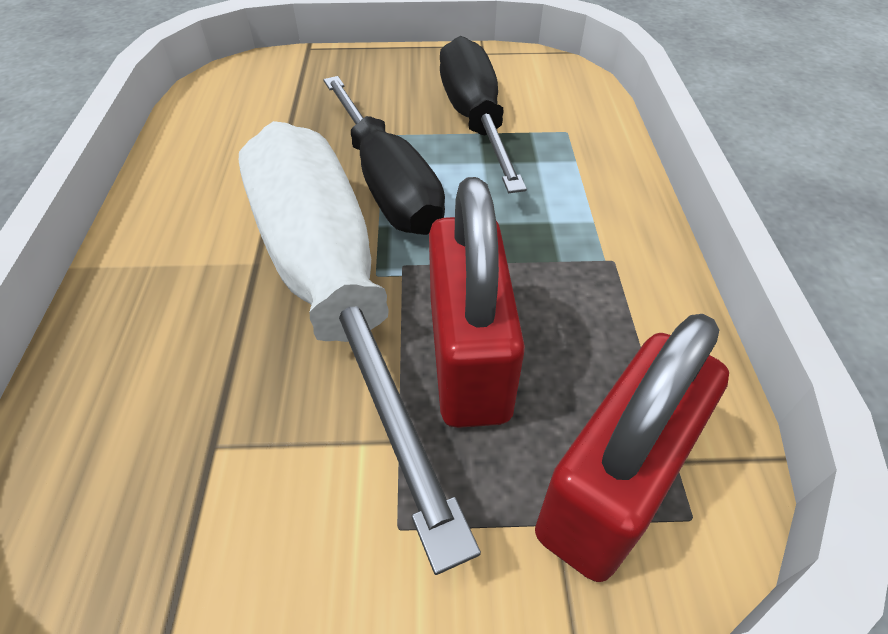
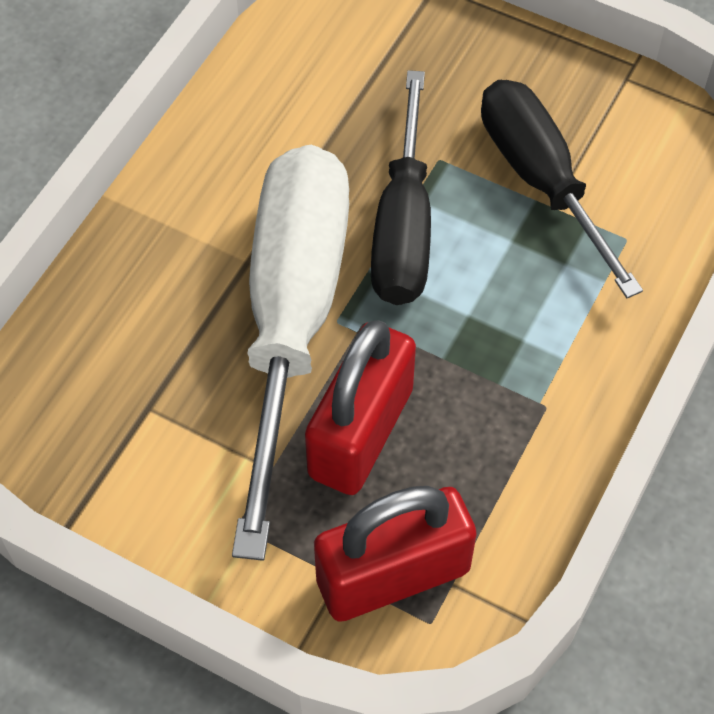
camera: 30 degrees right, 10 degrees up
black screwdriver [440,36,527,193] -> black screwdriver turned 45 degrees counterclockwise [481,80,643,298]

